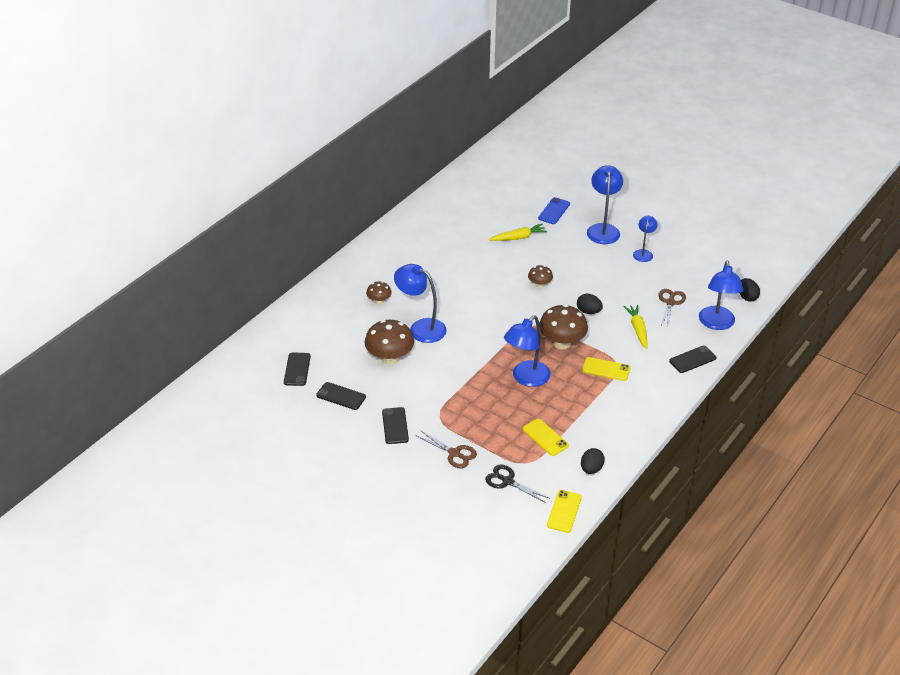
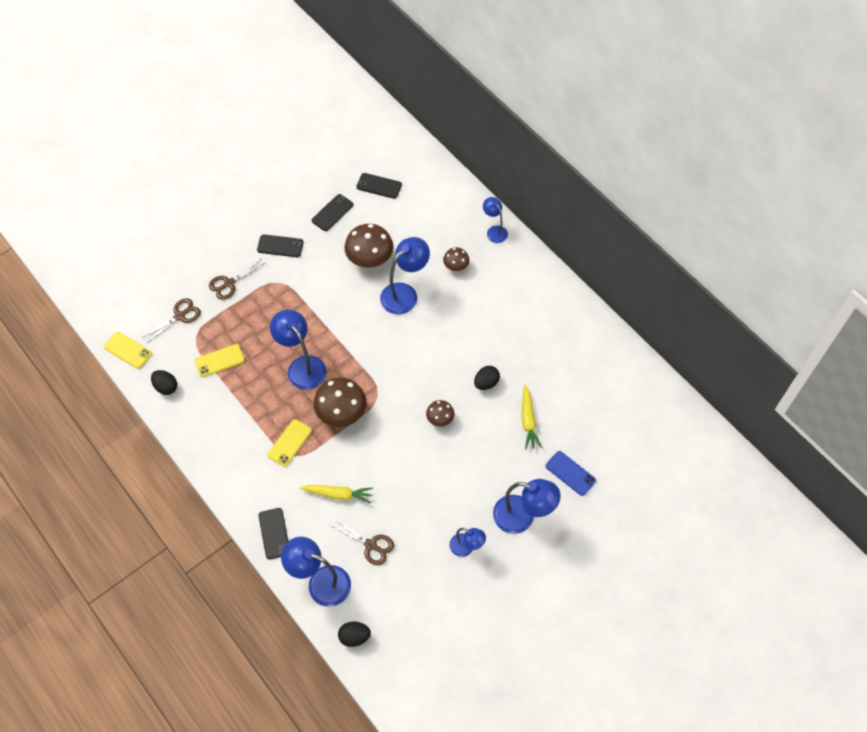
camera: 105 degrees right, 20 degrees up
black scissors [485,464,549,503] -> brown scissors [142,298,201,343]
black egg [577,294,603,314] -> black egg moved to [474,366,500,390]
none -> blue lamp [483,197,508,243]

